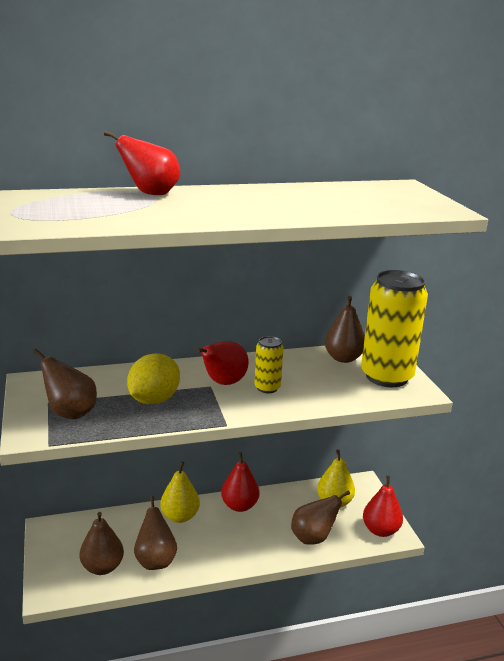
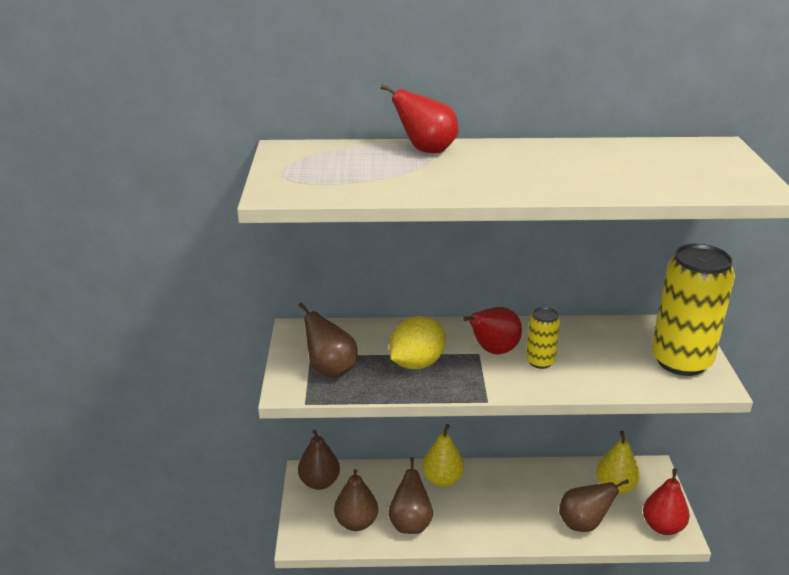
camera: 15 degrees right, 5 degrees up
red pear [221,452,260,512] -> none
brown pear [325,296,365,363] -> brown pear moved to [298,430,340,490]

